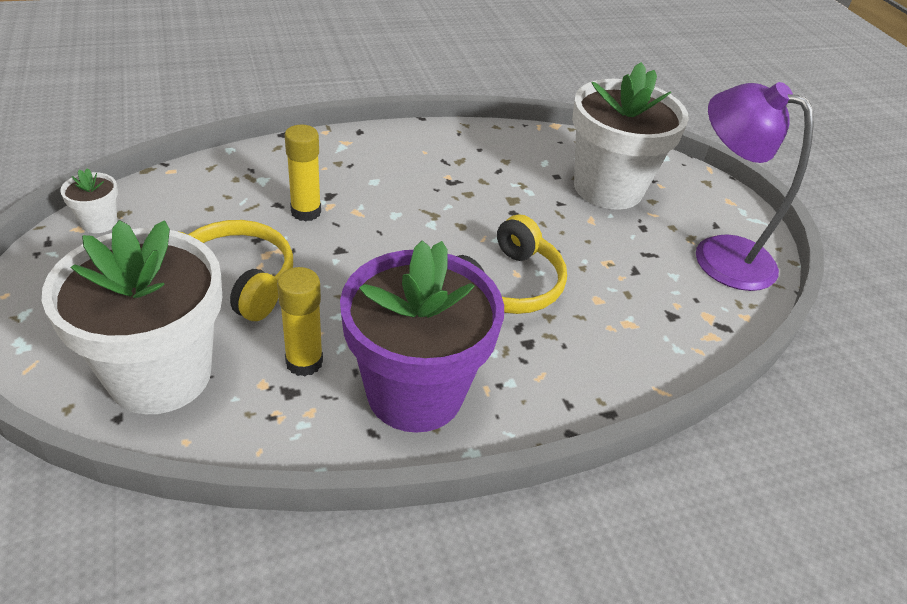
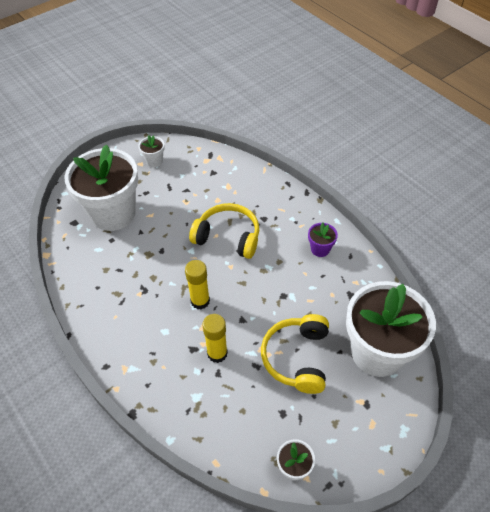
camera: 105 degrees left, 10 degrees up
yellow glue stick [277,267,323,377] -> yellow glue stick moved to [185,260,210,309]
purple flower pot [340,240,504,433] -> purple flower pot [308,222,338,257], size x0.41
purple lamp [696,82,814,291] -> white flower pot [138,135,165,167]

